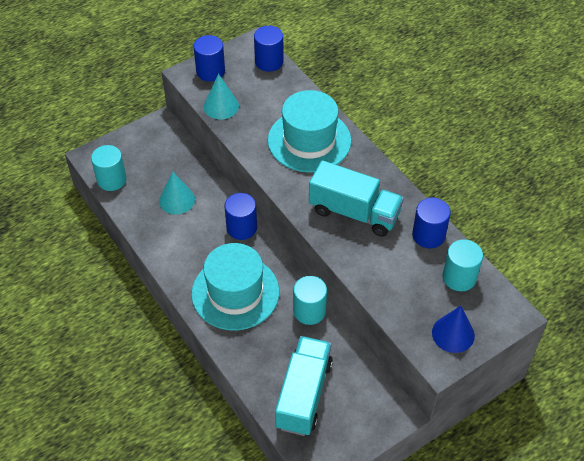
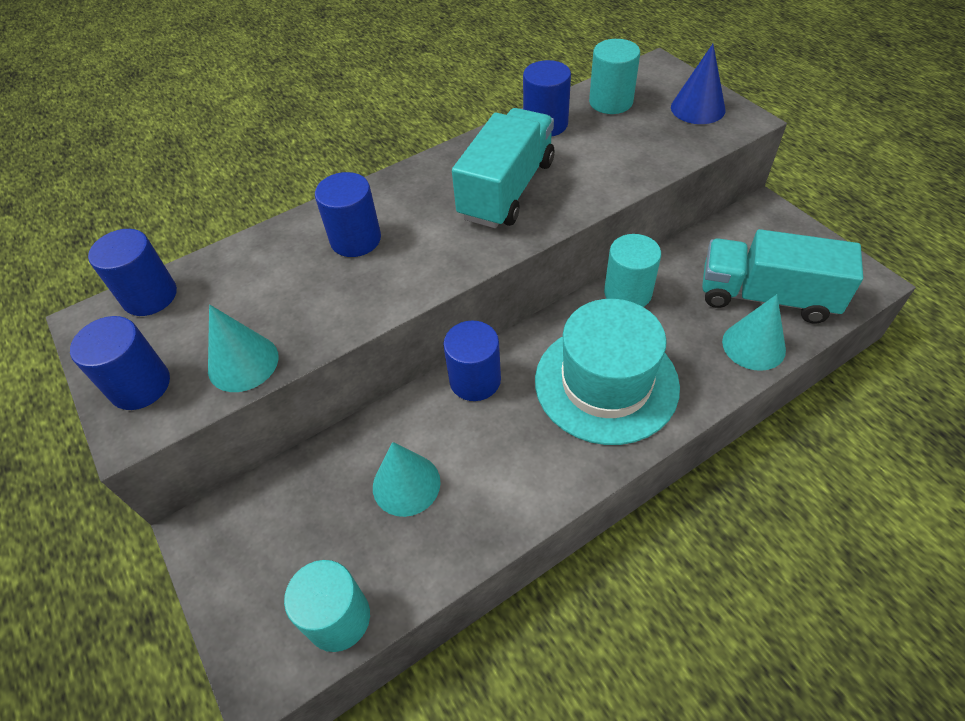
camera: 85 degrees left, 0 degrees up
turquoise hat [268,90,351,173] -> blue cylinder [315,172,381,257]
none -> turquoise cone [722,294,786,371]

